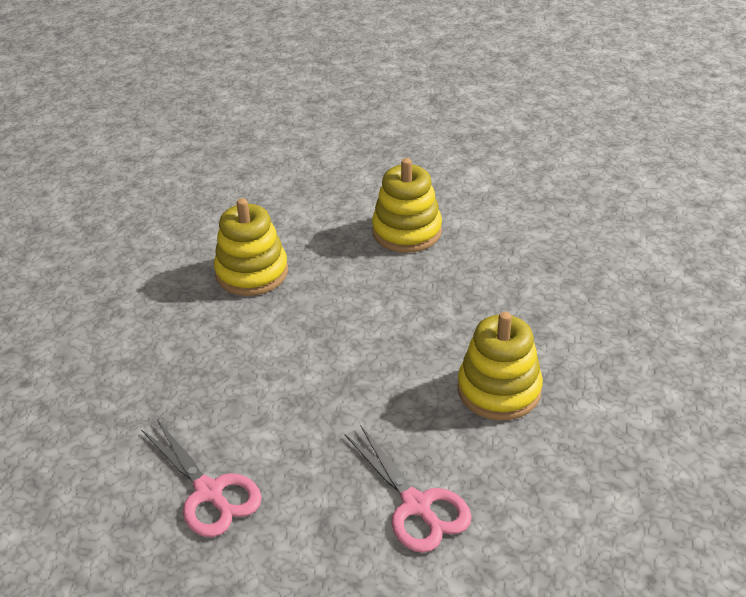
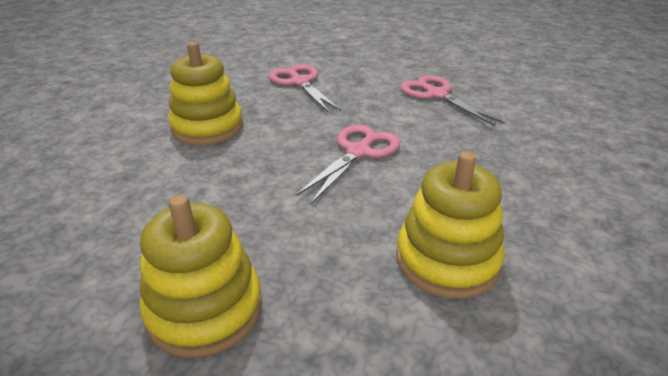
camera: 175 degrees left, 5 degrees down
none -> pink scissors [295,125,400,204]

